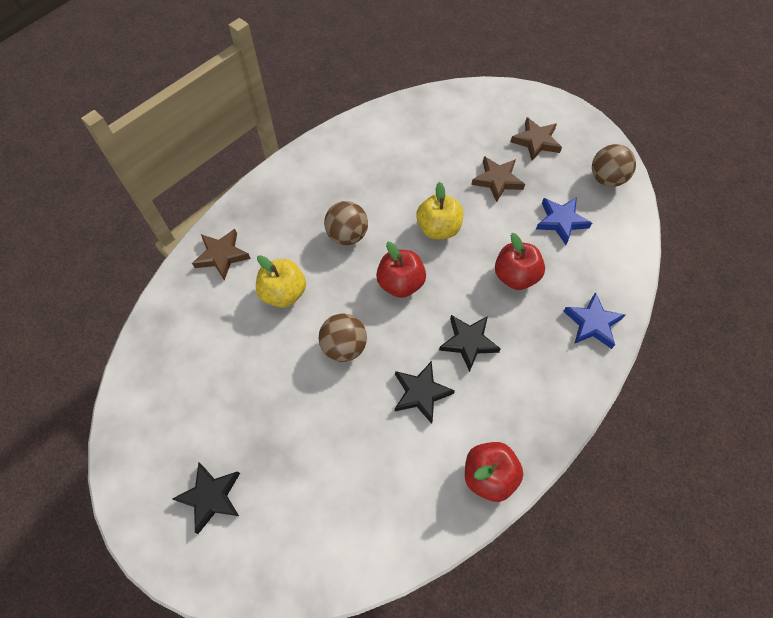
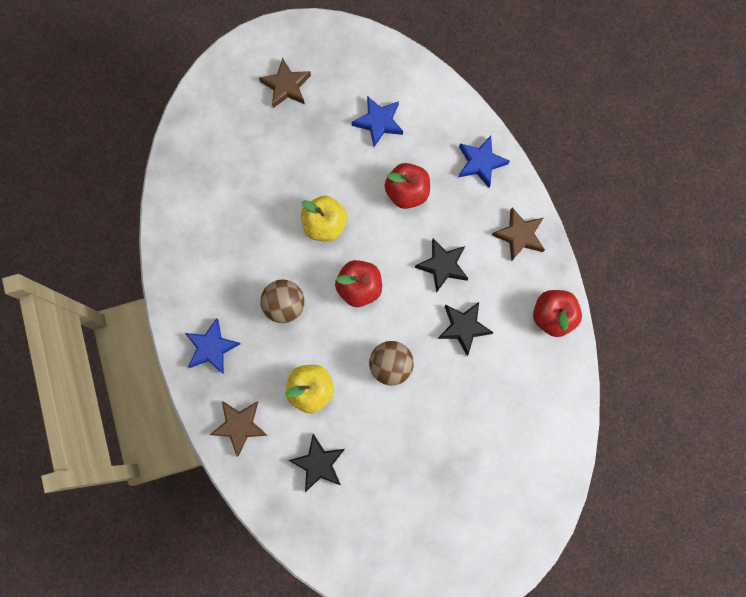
camera: 60 degrees left, 15 degrees up
black star [172,462,240,534] -> black star moved to [288,434,345,492]
brown star [471,156,525,202] -> brown star moved to [492,208,545,262]
brown ball [592,144,636,187] -> none
none -> blue star [185,318,240,374]

